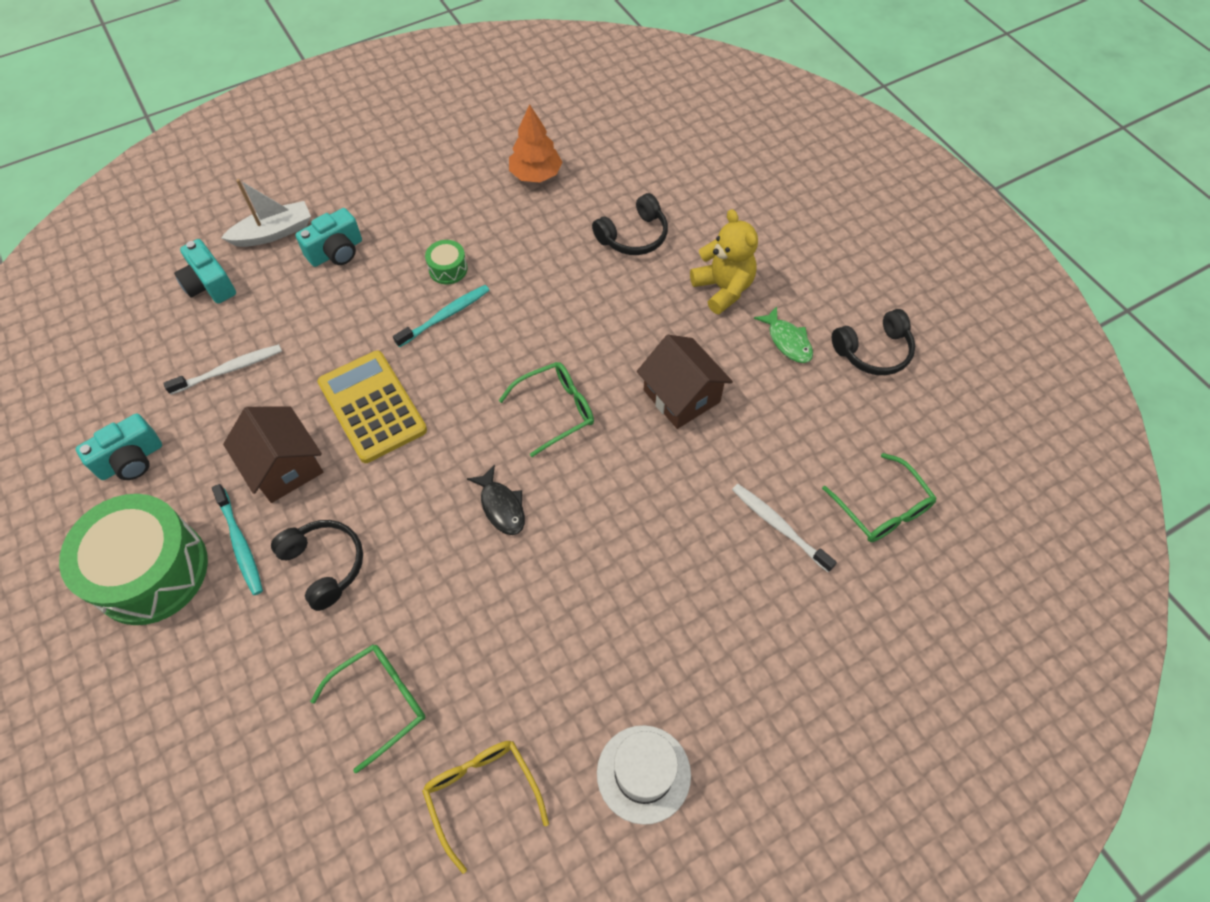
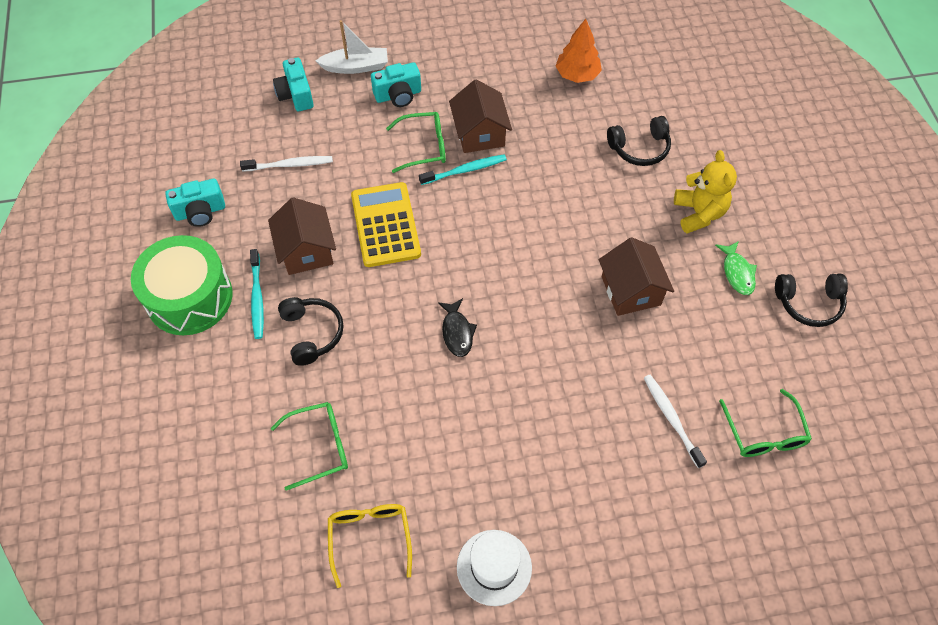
camera: 20 degrees right, 0 degrees up
green drum [425,240,467,284] -> brown house [449,79,512,153]
green glasses [499,362,594,457] -> green glasses moved to [386,112,446,173]

